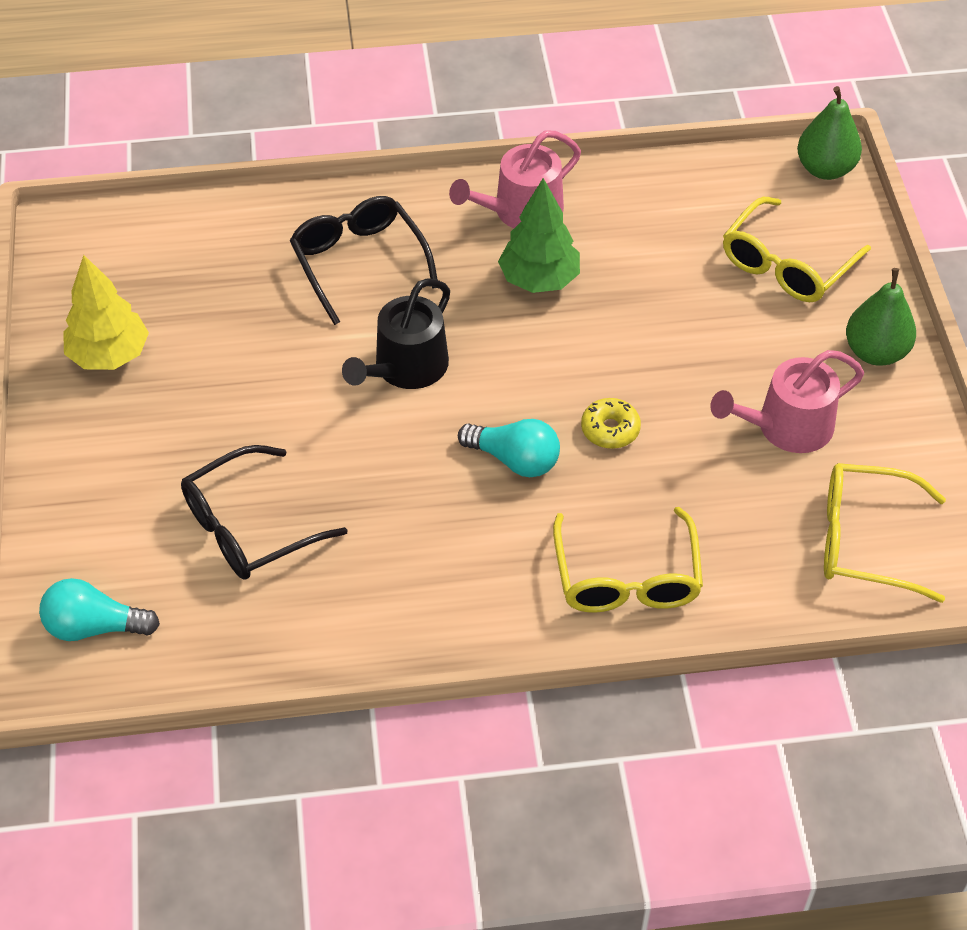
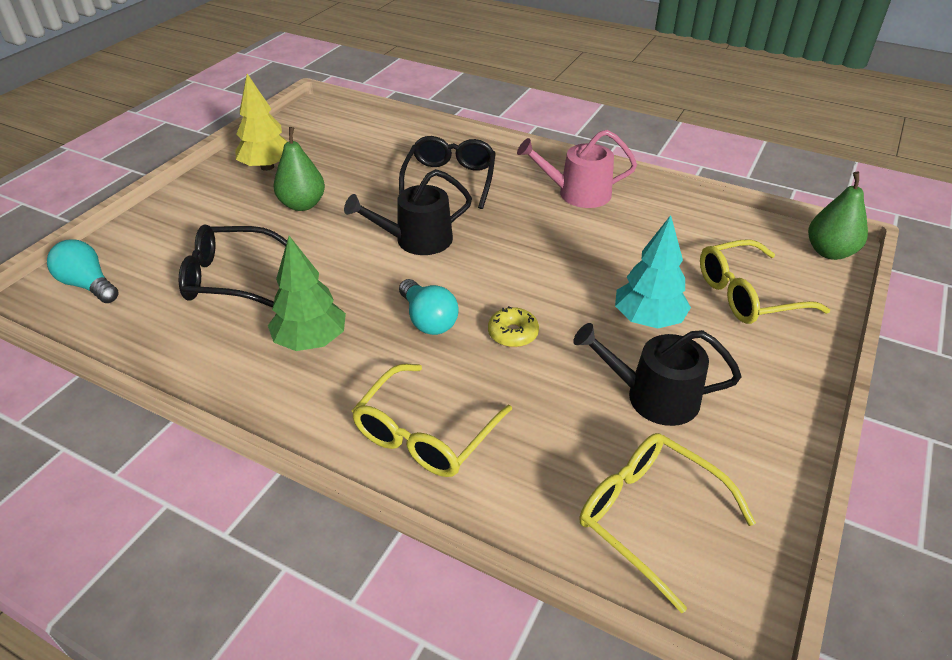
camera: 35 degrees right, 10 degrees down
green tree [498,178,580,293] -> green tree moved to [268,236,346,351]
pink watering can [710,350,864,453] -> black watering can [573,323,741,426]
green pear [846,268,916,366] -> green pear moved to [273,127,325,211]
none -> turquoise tree [615,215,691,328]

